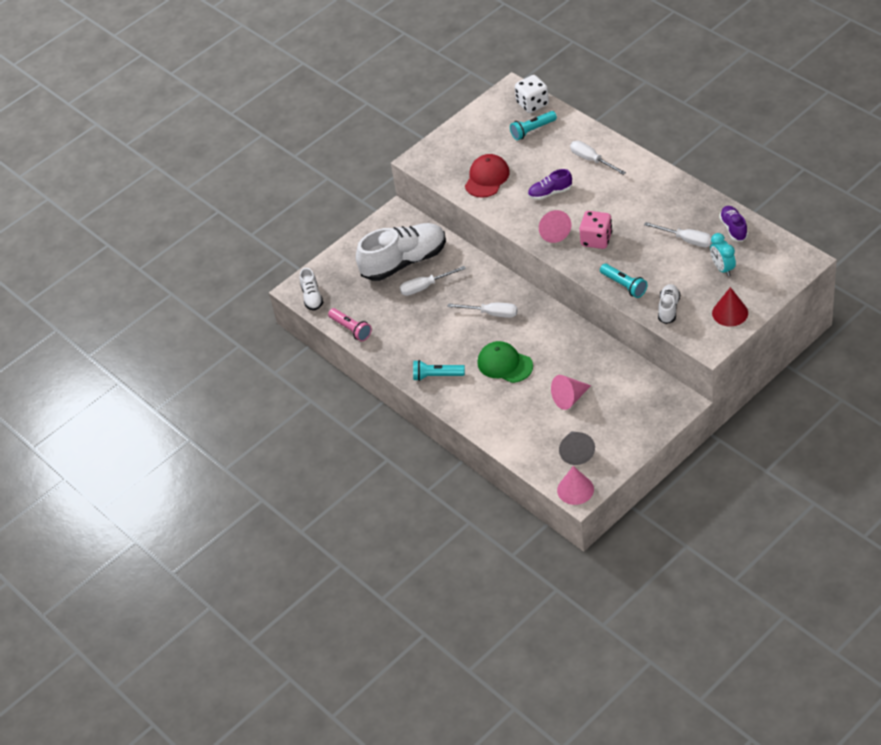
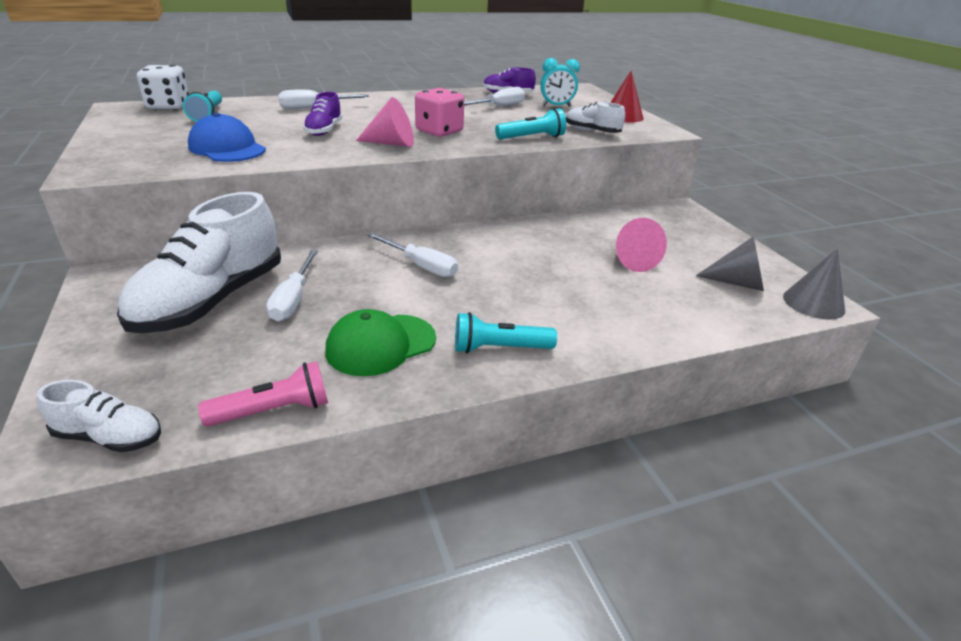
camera: 75 degrees left, 15 degrees down
white shoe [356,223,446,281] -> white shoe turned 150 degrees counterclockwise [117,192,281,333]
turquoise flashlight [413,360,465,381] -> turquoise flashlight turned 60 degrees clockwise [455,312,557,353]
white screwdriver [447,303,518,318] -> white screwdriver turned 90 degrees clockwise [367,233,458,277]
red cap [465,154,510,198] -> blue cap [188,113,266,162]
green cap [478,341,533,383] -> green cap moved to [325,309,436,376]
pink cone [557,466,594,505] -> grey cone [783,249,845,320]

